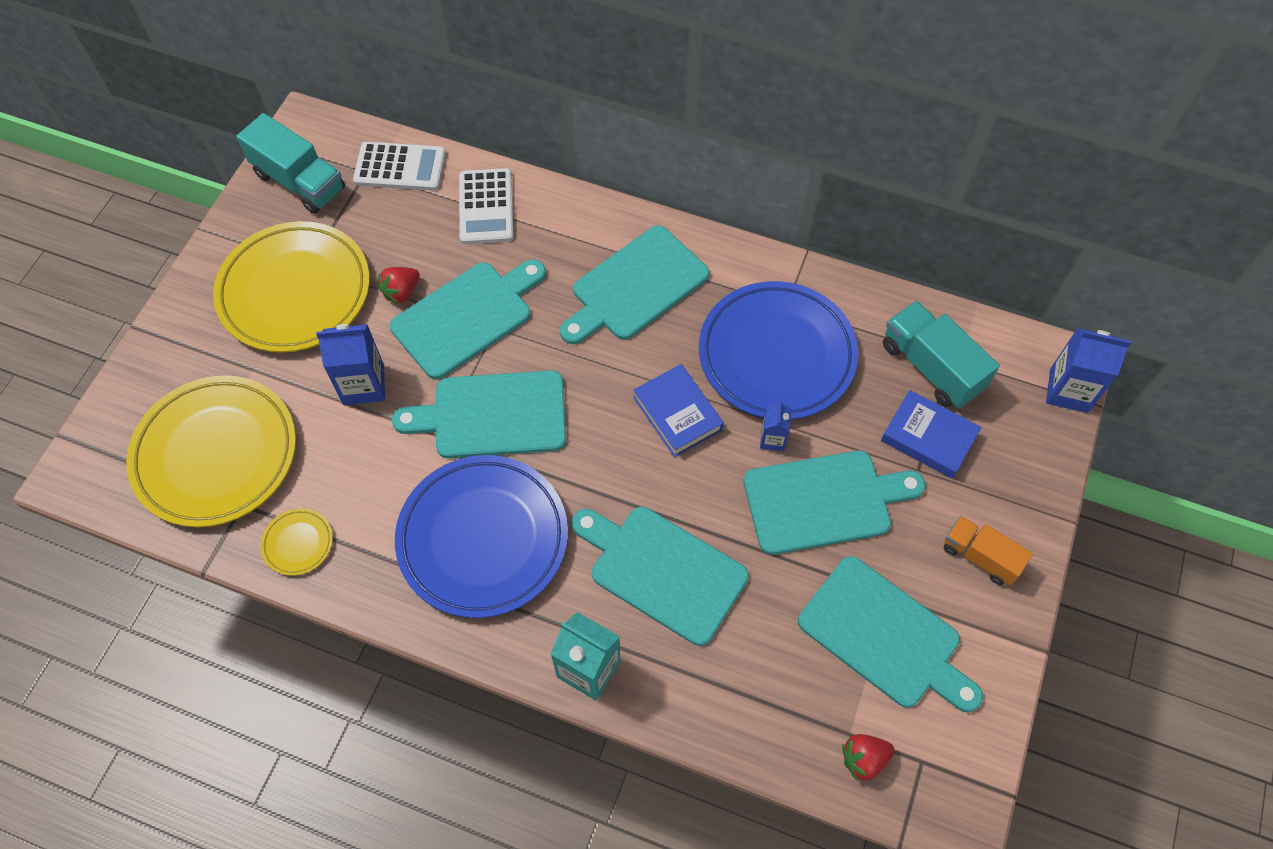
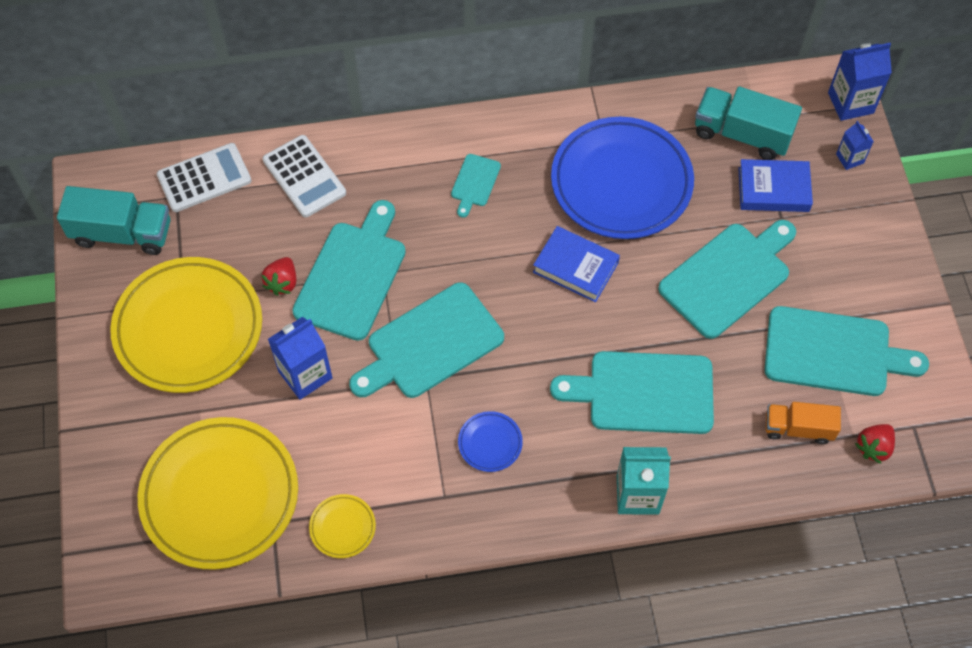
camera: 30 degrees left, 0 degrees up
blue plate [395,455,568,618] -> blue plate [458,411,523,472], size x0.41
turquoise cutting board [560,225,709,344] -> turquoise cutting board [451,154,501,218], size x0.48
blue carton [760,401,791,451] -> blue carton moved to [836,121,874,170]
orange truck [944,516,1033,586] -> orange truck moved to [766,402,841,444]

